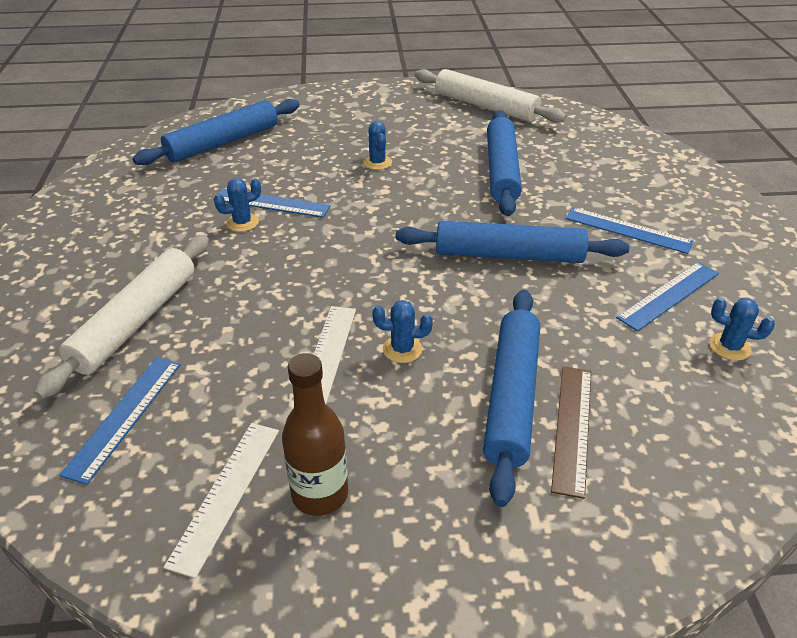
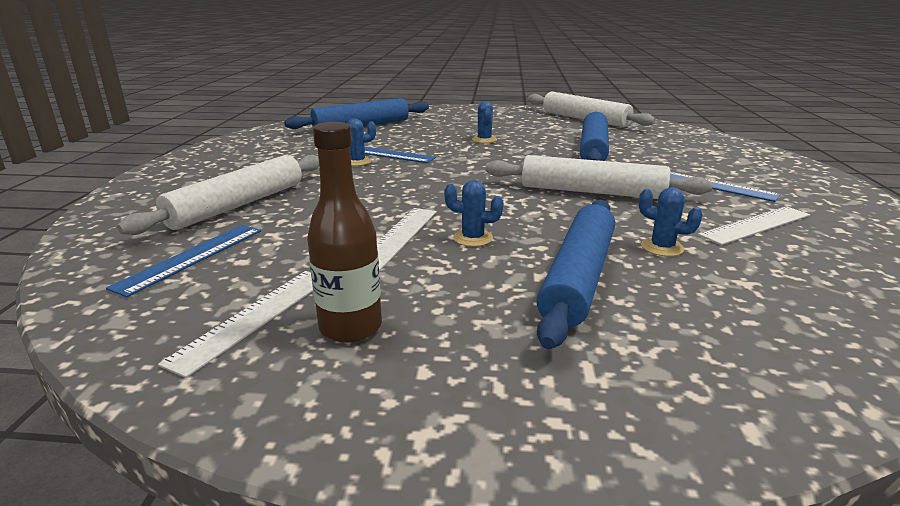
camera: 10 degrees right, 15 degrees down
blue rolling pin [396,221,629,263] -> white rolling pin [486,155,713,199]
brown ruler [551,366,591,499] -> none
blue ruler [616,262,719,331] -> white ruler [698,206,810,245]
blue cactus [710,298,775,361] -> blue cactus moved to [639,187,703,257]

